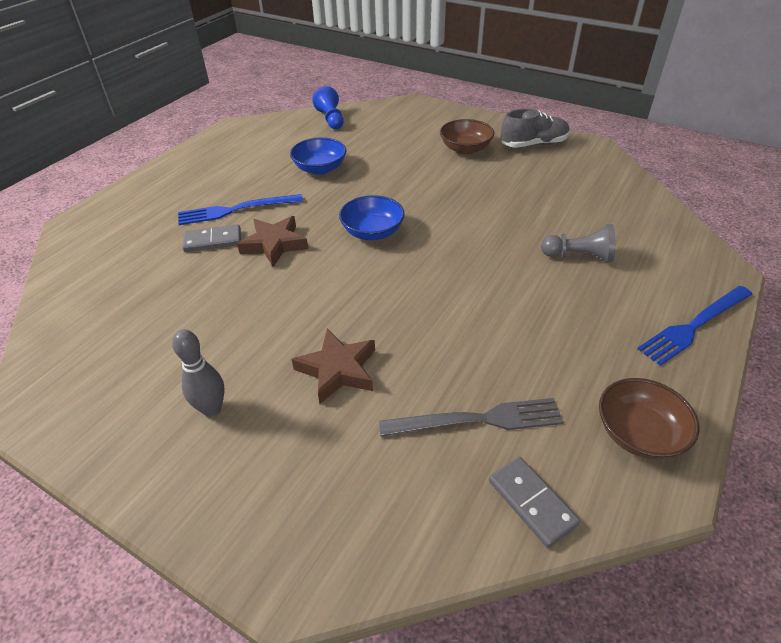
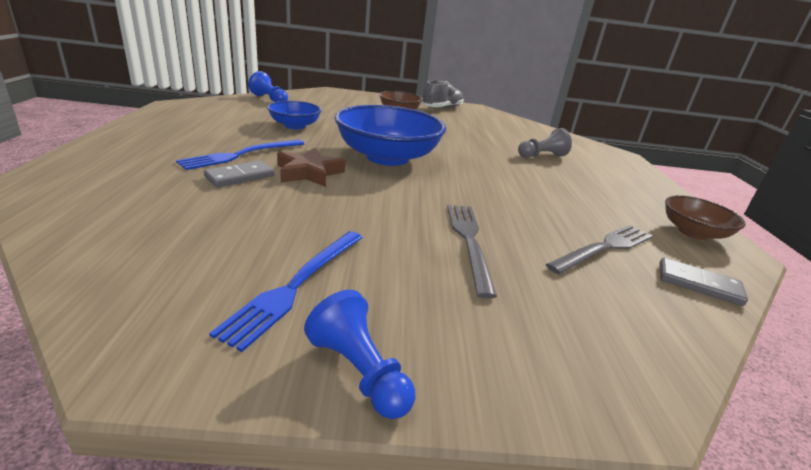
camera: 35 degrees left, 15 degrees down
grey bowling pin [172,329,225,417] -> none
brown star [292,329,375,404] -> grey fork [447,205,497,299]
blue bowl [339,195,405,240] -> blue bowl [335,105,446,166], size x1.84
blue fork [637,286,753,366] -> blue fork moved to [209,231,363,352]
none -> blue pawn [304,290,415,419]

